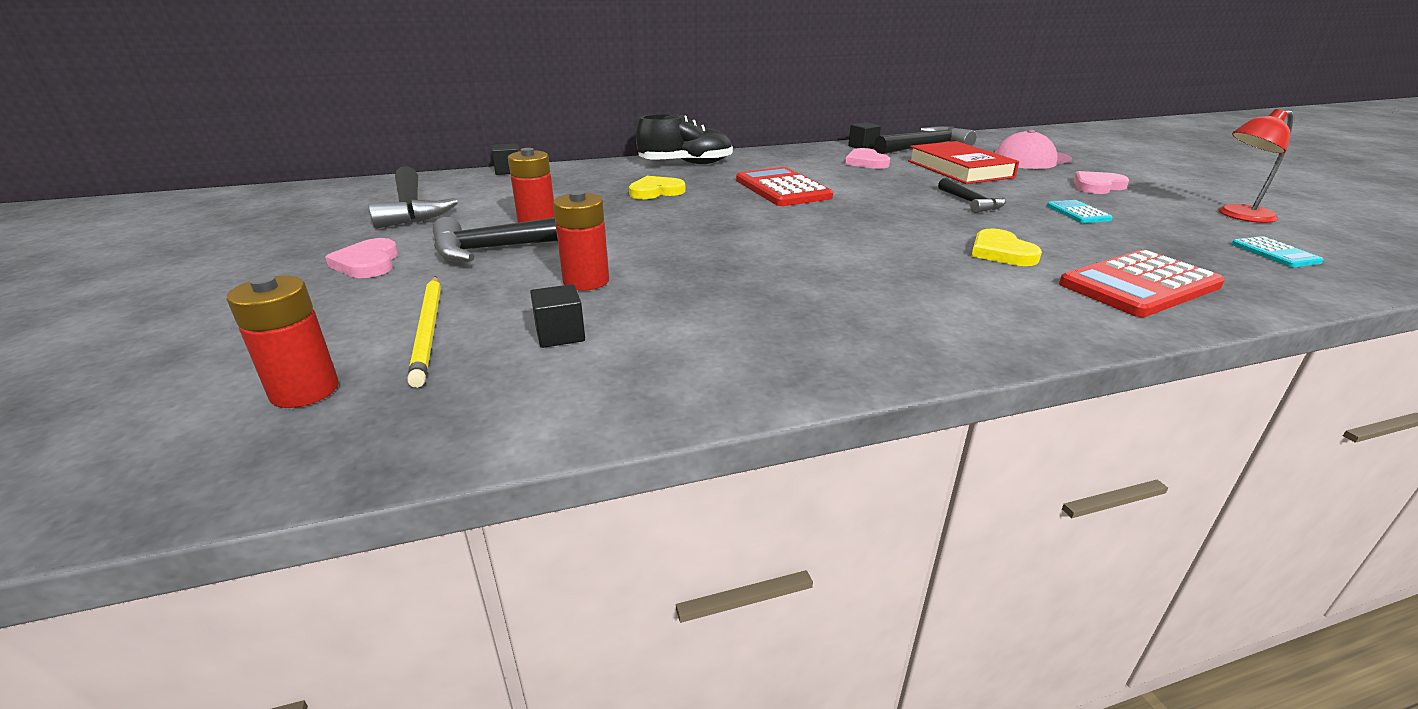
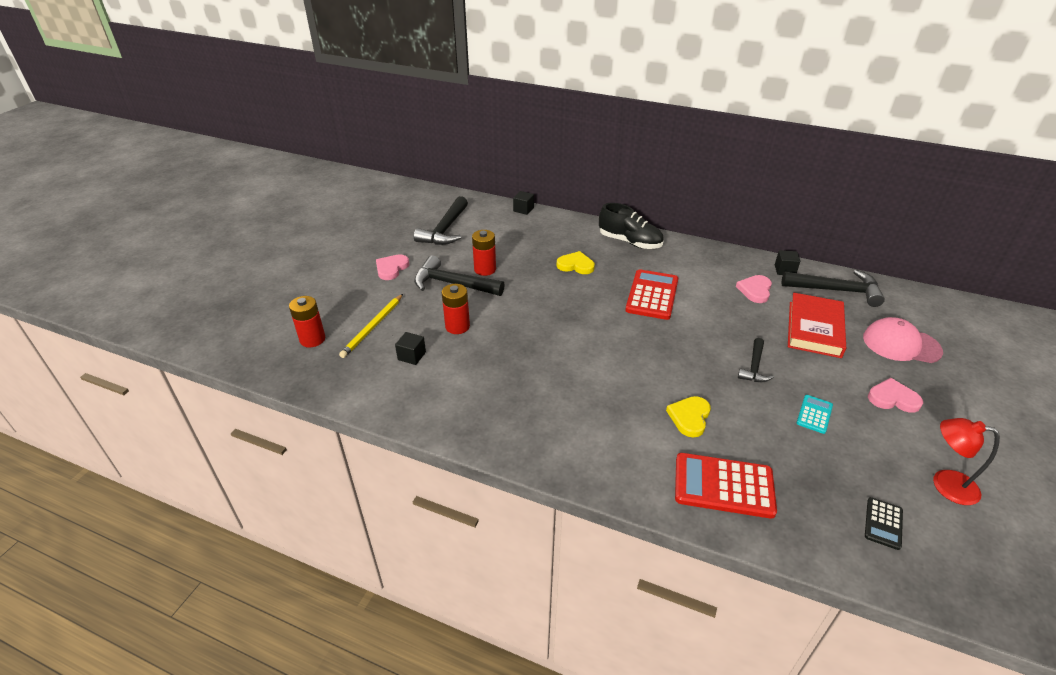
camera: 40 degrees right, 10 degrees up
turquoise calculator [1231,236,1324,267] -> black calculator [865,497,903,550]

